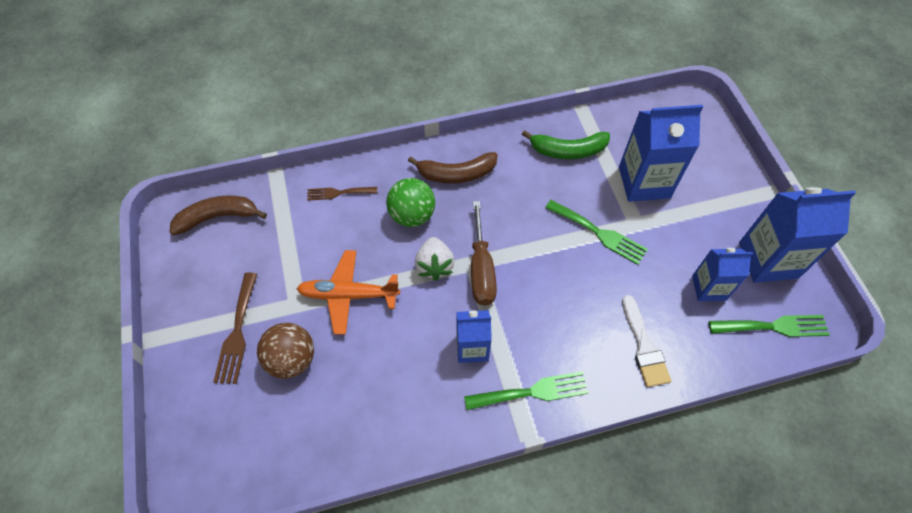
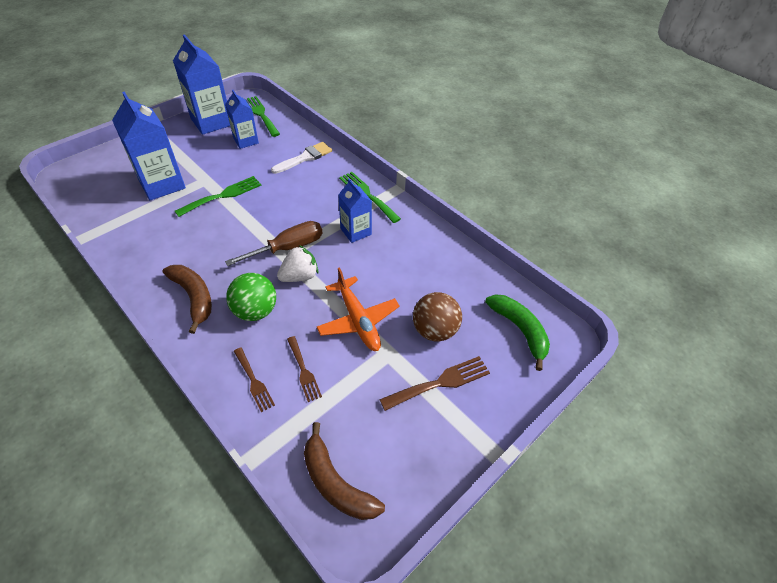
camera: 120 degrees left, 10 degrees down
green banana [522,130,610,159] -> green banana moved to [485,294,550,371]
green fork [545,200,648,265] -> green fork turned 45 degrees clockwise [175,176,261,217]
none -> brown fork [287,336,322,402]

